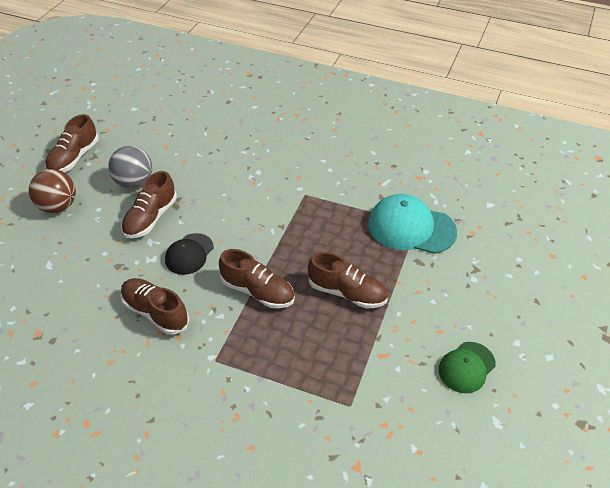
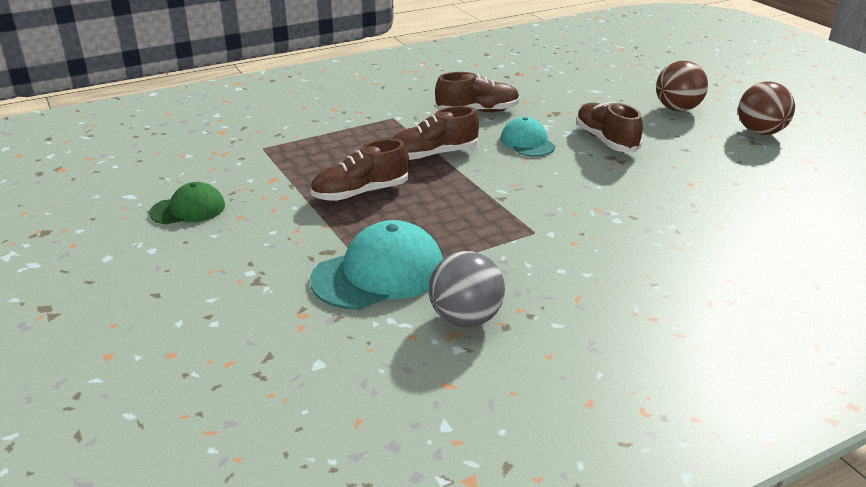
camera: 130 degrees right, 15 degrees down
brown shoe [45,114,99,172] -> brown ball [738,81,795,135]
grey ball [108,146,152,189] -> grey ball moved to [429,251,505,327]
black cap [165,233,214,275] -> turquoise cap [501,117,555,156]
green cap [439,342,496,393] -> green cap turned 75 degrees clockwise [149,182,225,224]

